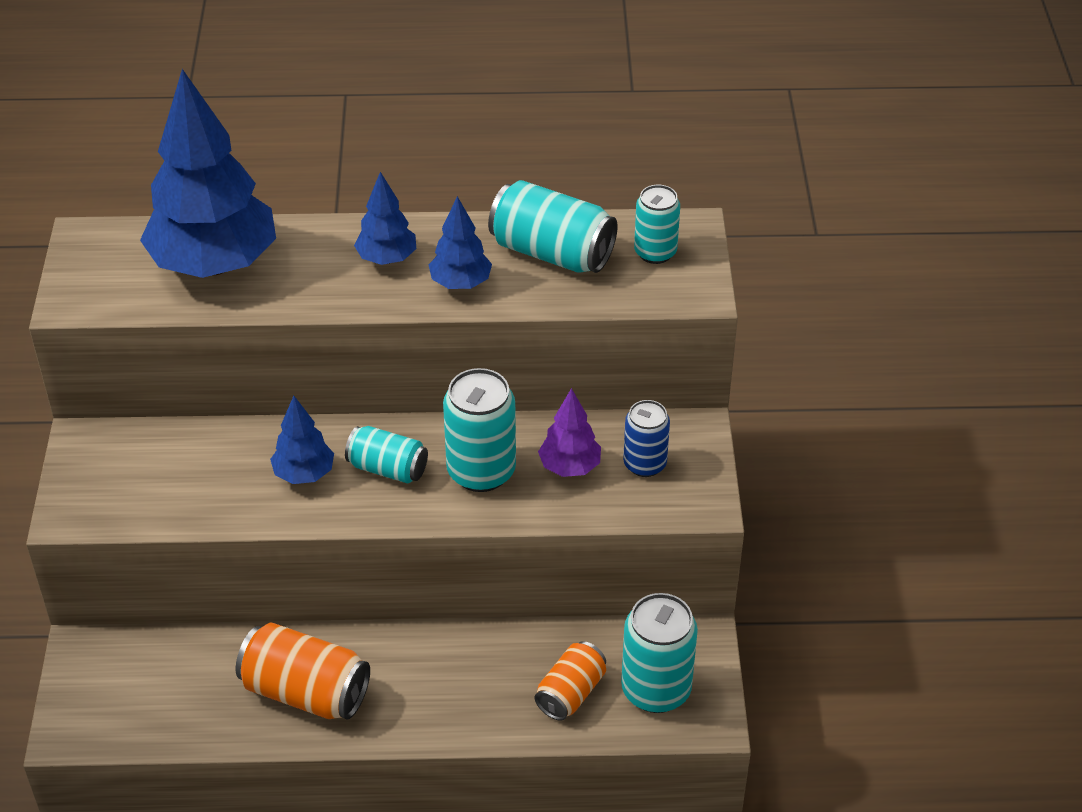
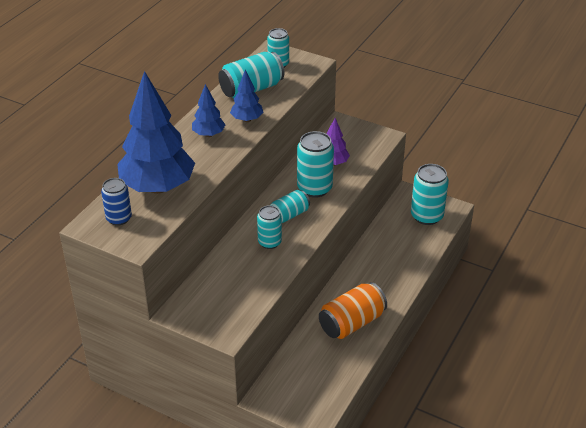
camera: 60 degrees left, 5 degrees down
blue tree [270,396,334,484] -> turquoise can [257,205,282,249]
orange can [534,641,606,720] -> none
blue can [623,400,670,477] -> blue can moved to [101,178,132,226]

